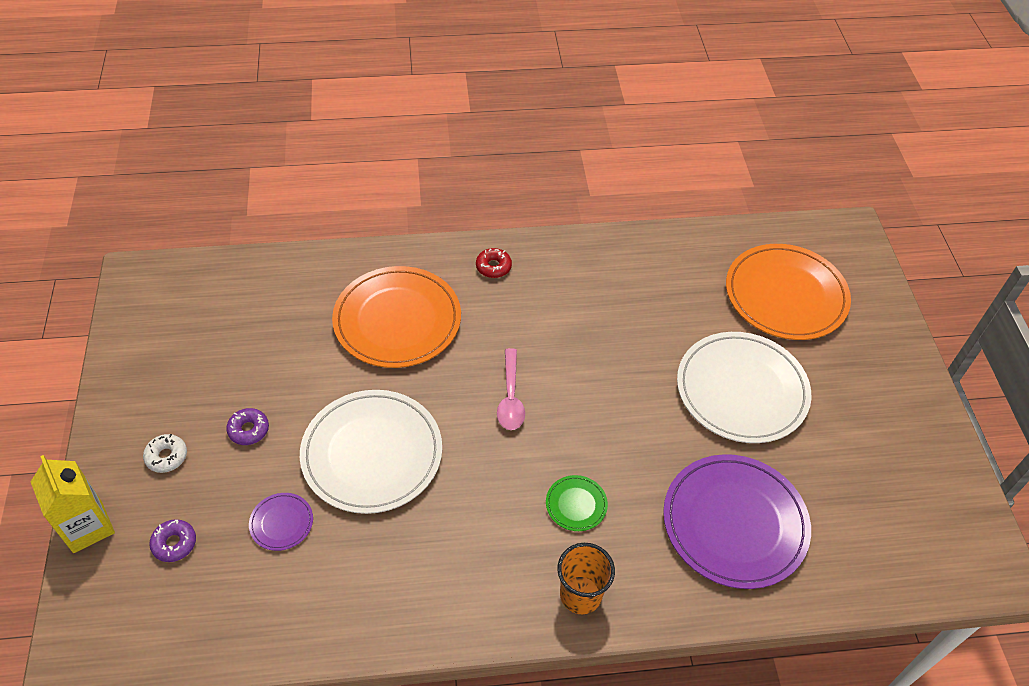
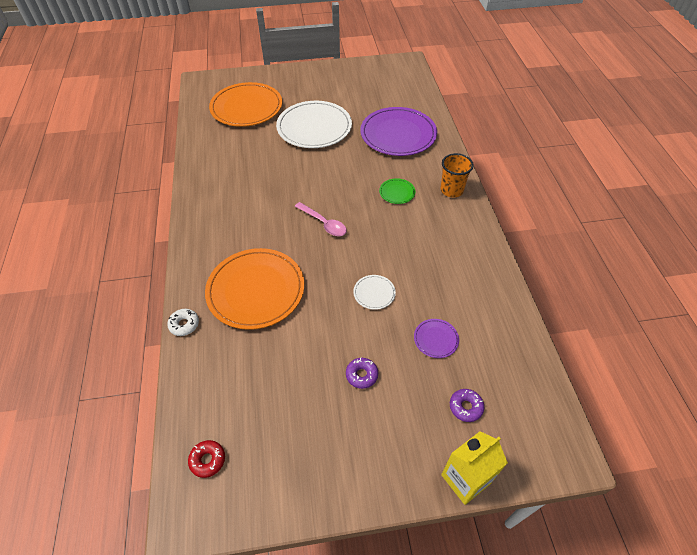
camera: 90 degrees left, 0 degrees up
white donut [143,434,187,473] -> white donut moved to [167,309,199,336]
white plate [300,390,442,514] -> white plate [353,275,396,310], size x0.43
red donut [476,248,512,278] -> red donut moved to [188,440,225,478]
pink spoon [497,348,525,430] -> pink spoon turned 45 degrees clockwise [295,202,347,236]

